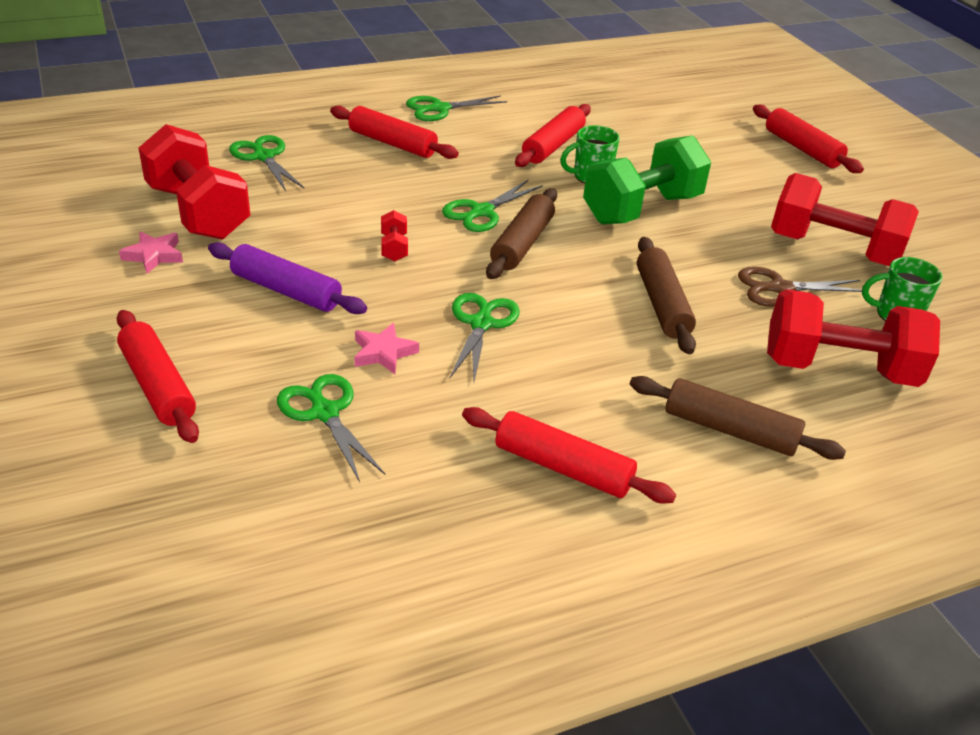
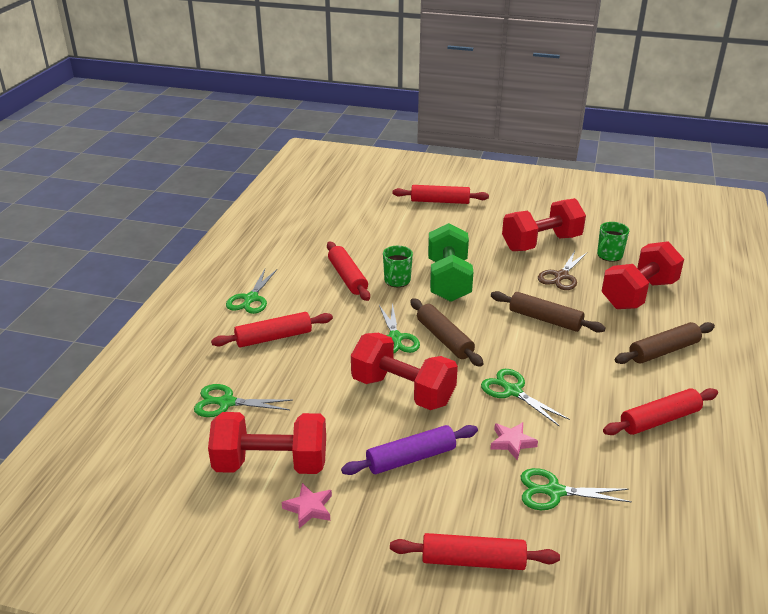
camera: 50 degrees left, 5 degrees down
red dumbbell [381,210,408,262] -> red dumbbell [351,333,458,410], size x2.47

